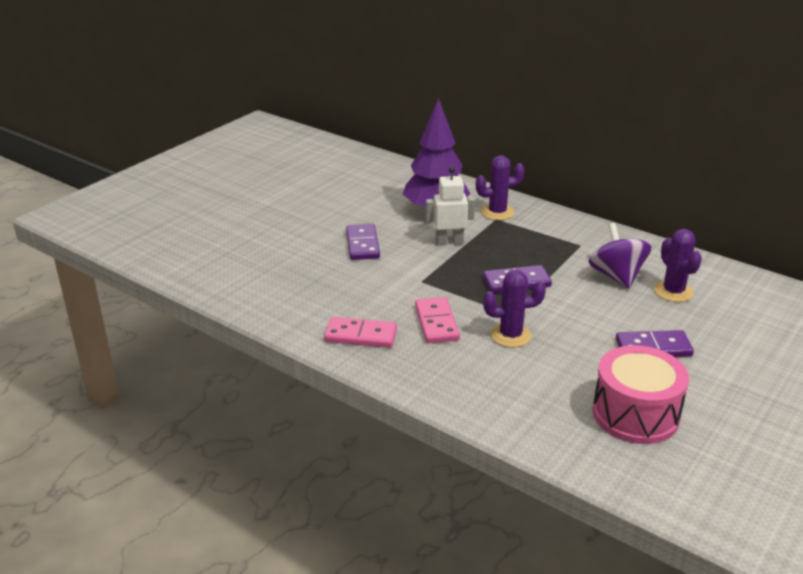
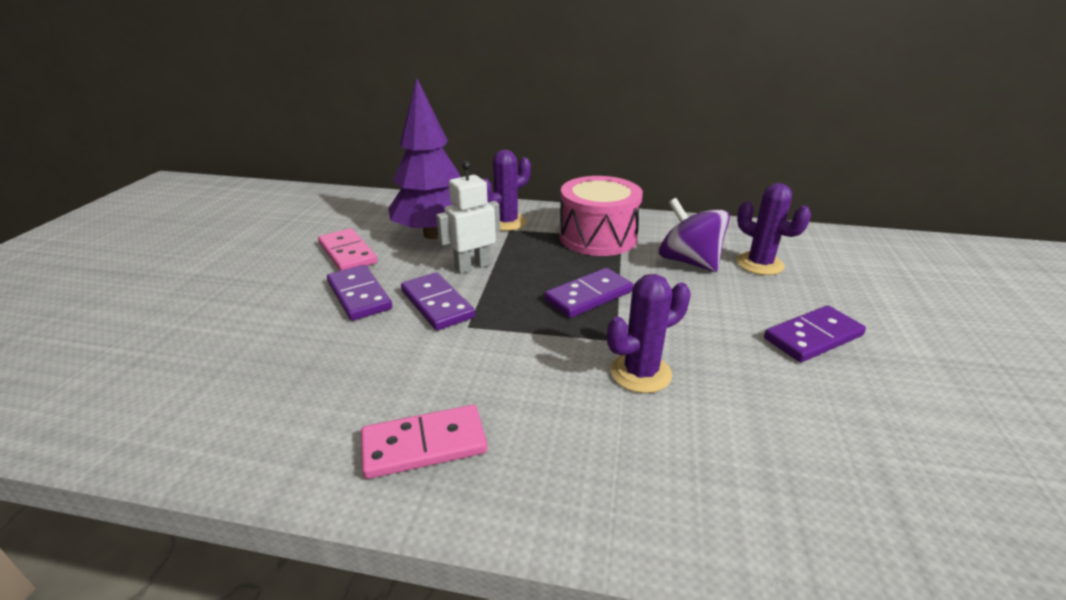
camera: 25 degrees left, 0 degrees up
pink domino [415,297,460,343] -> pink domino moved to [318,228,377,271]
pink drum [592,345,689,444] -> pink drum moved to [559,176,643,256]
none -> purple domino [401,272,475,330]

